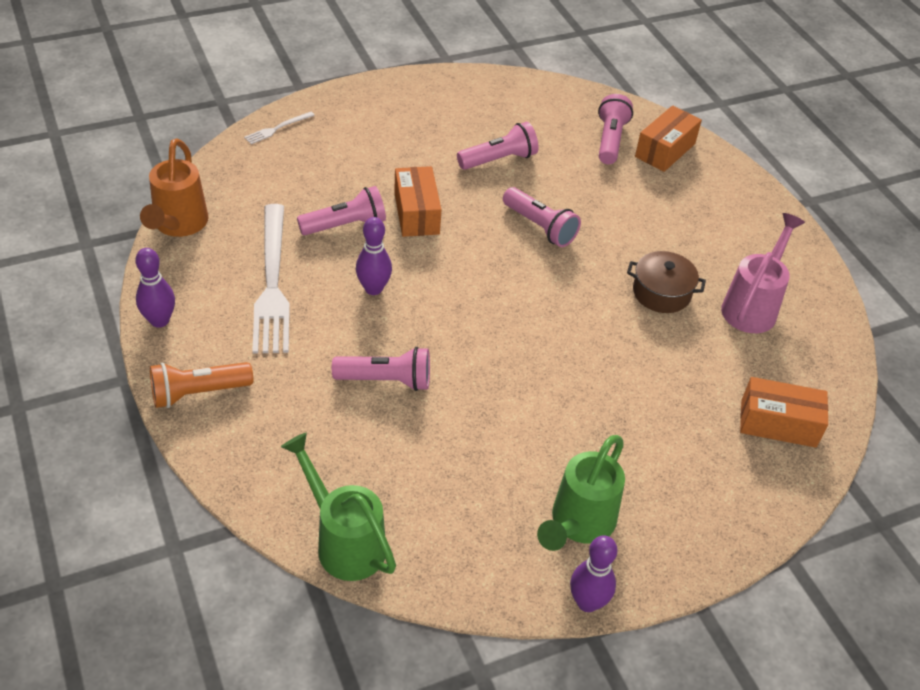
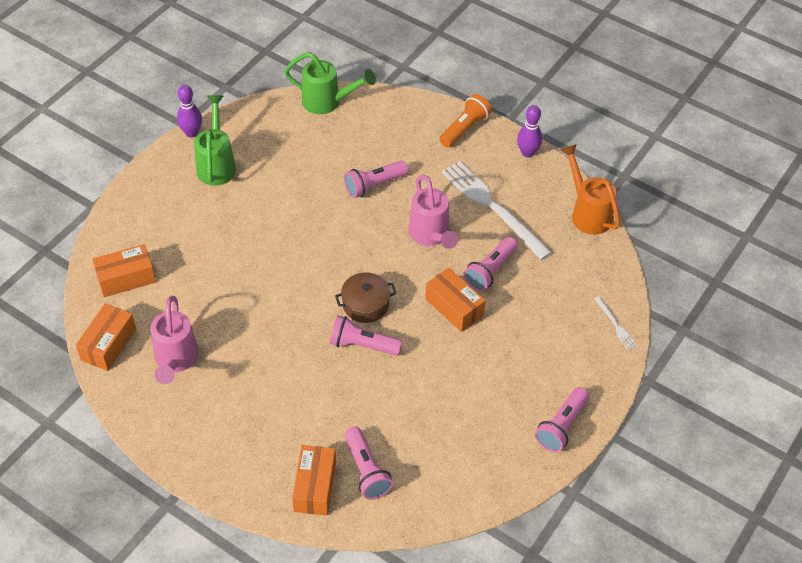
camera: 150 degrees right, 5 degrees up
white fork [244,112,315,144] -> white fork turned 135 degrees clockwise [594,296,637,350]
purple bowling pin [356,217,392,295] -> pink watering can [408,175,458,249]
pink flashlight [457,122,539,170] -> pink flashlight moved to [535,387,589,452]
brown pot [627,251,706,313] -> brown pot moved to [335,272,396,323]
none -> orange box [76,303,136,371]

